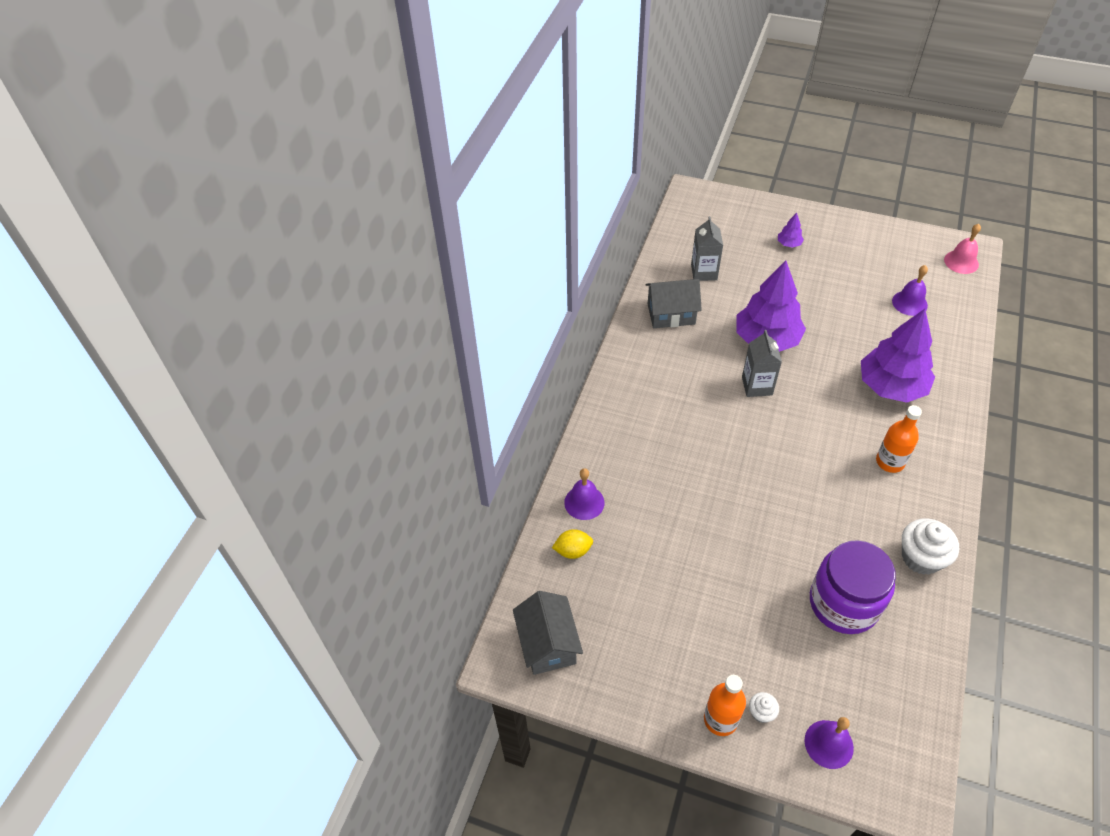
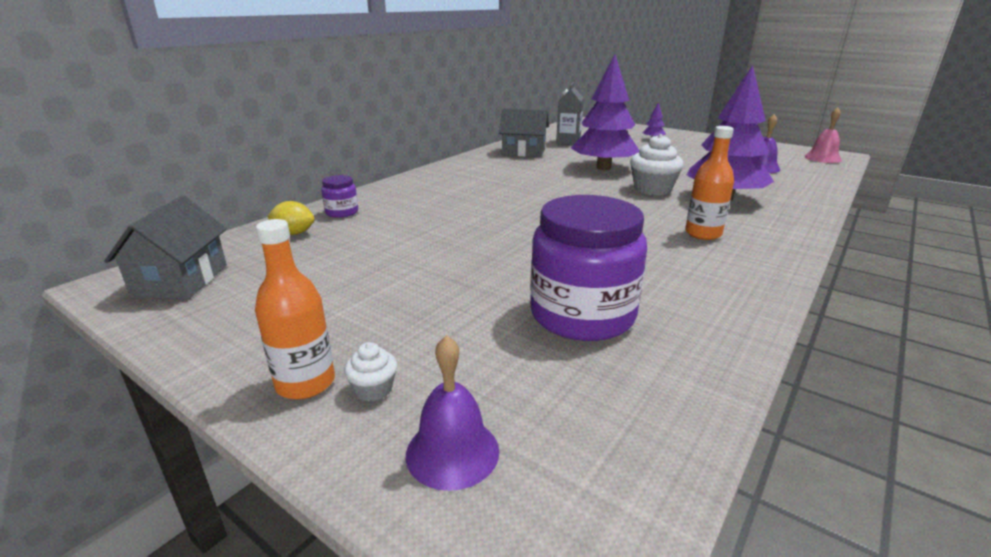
camera: 15 degrees right, 25 degrees down
purple bell [564,468,605,520] -> purple jar [321,175,358,218]
grey carton [742,330,782,397] -> none
white cupcake [902,518,959,575] -> white cupcake moved to [630,134,684,196]

